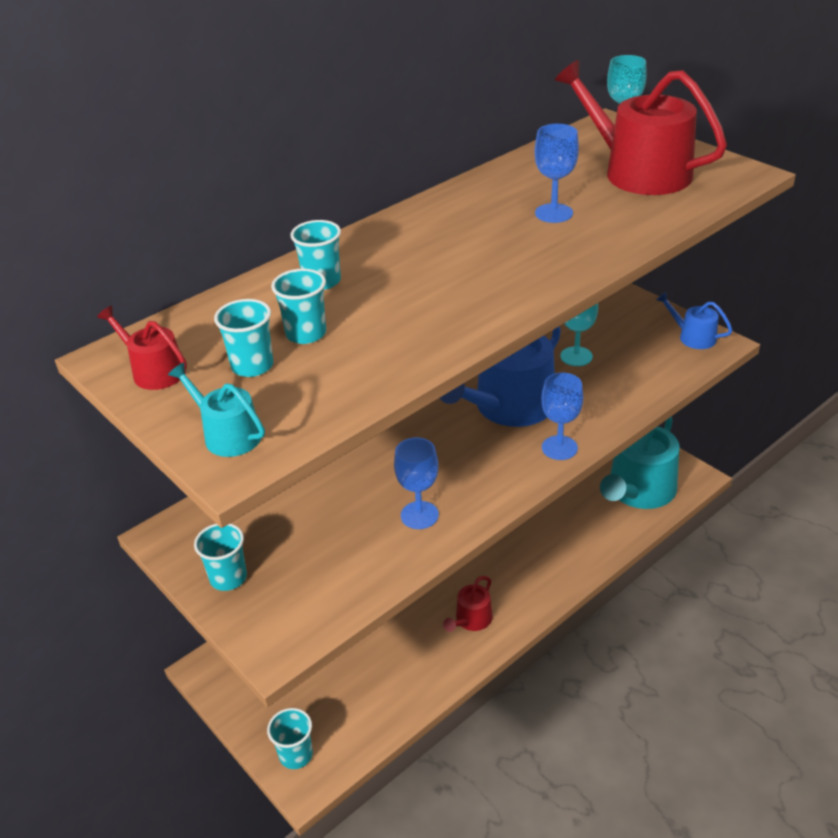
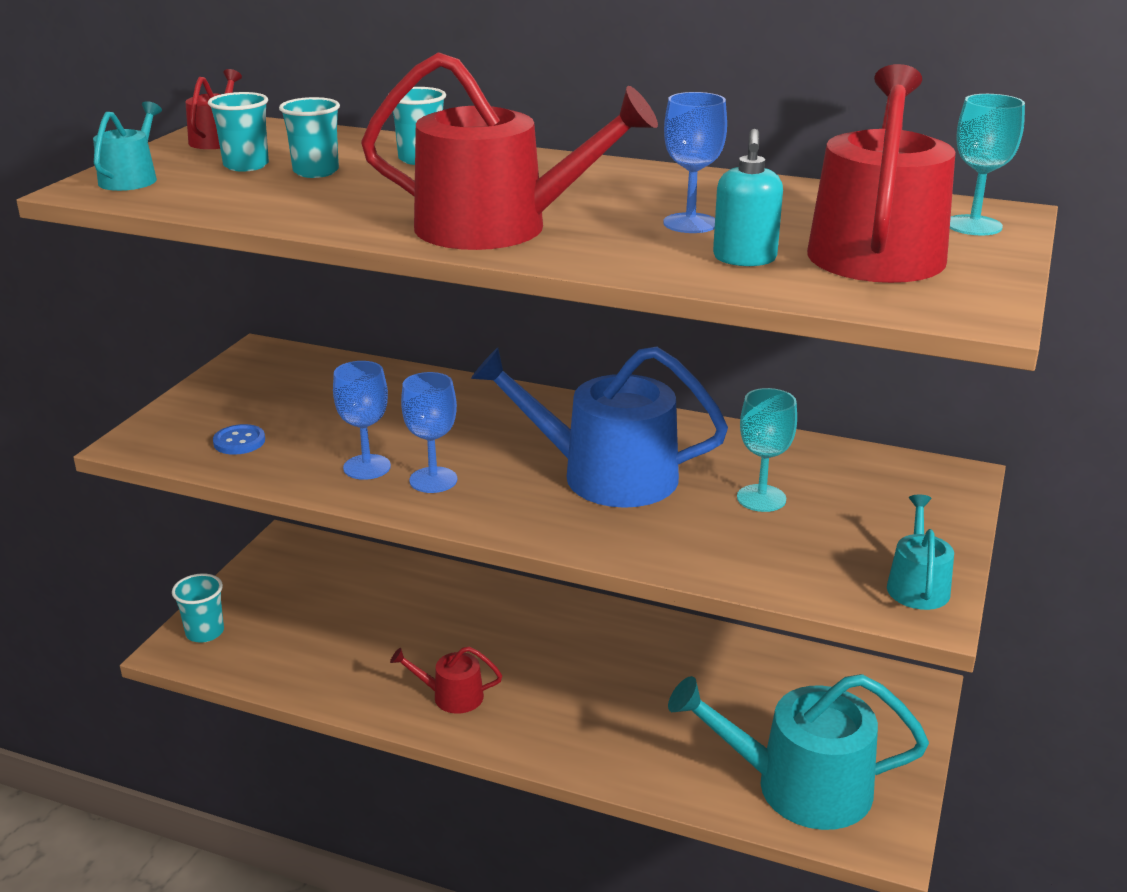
camera: 60 degrees right, 10 degrees down
turquoise cup [194,524,247,591] -> none
blue goblet [542,373,583,460] -> blue goblet moved to [401,372,457,493]
blue watering can [656,292,733,349] -> turquoise watering can [887,495,954,610]
none -> blue button [213,424,265,455]
none -> red watering can [361,52,658,250]
none -> turquoise soap dispenser [713,129,783,266]

